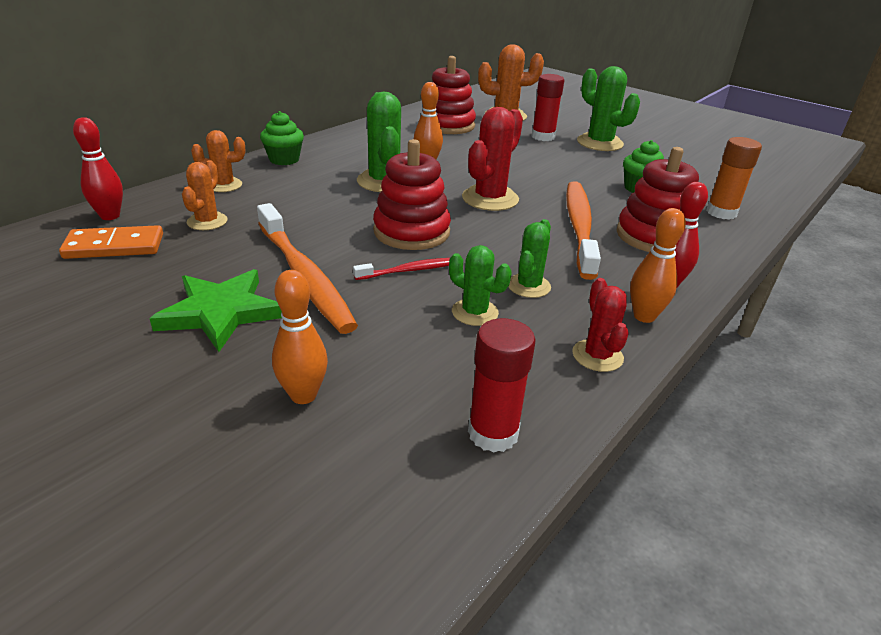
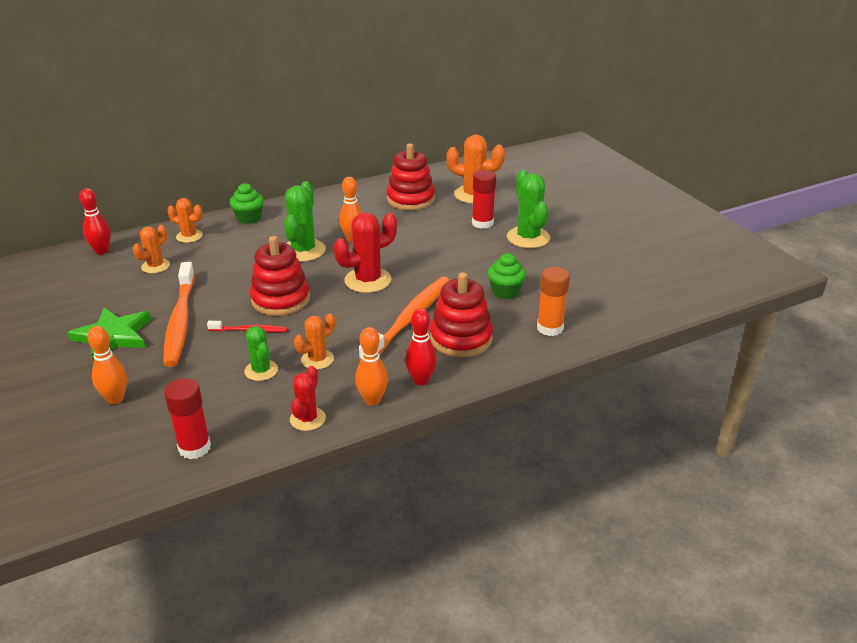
camera: 25 degrees right, 0 degrees up
orange domino [59,225,163,259] -> none
green cactus [508,219,551,298] -> orange cactus [294,313,335,369]

